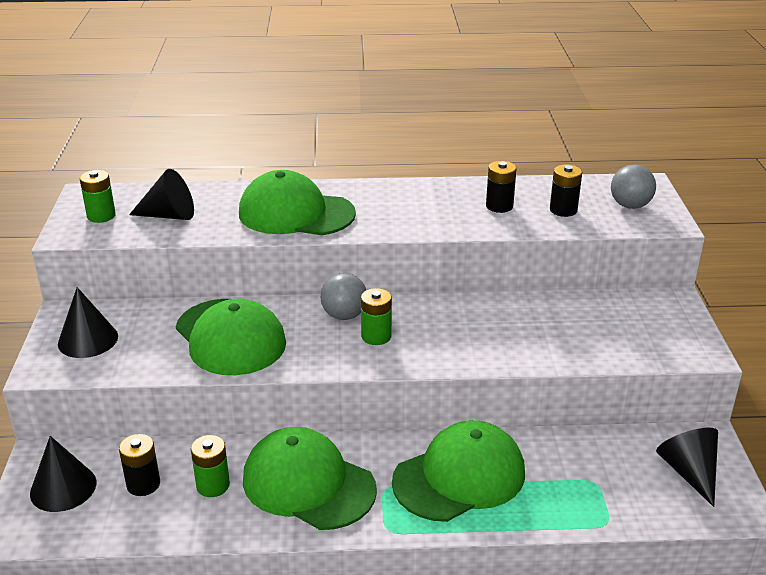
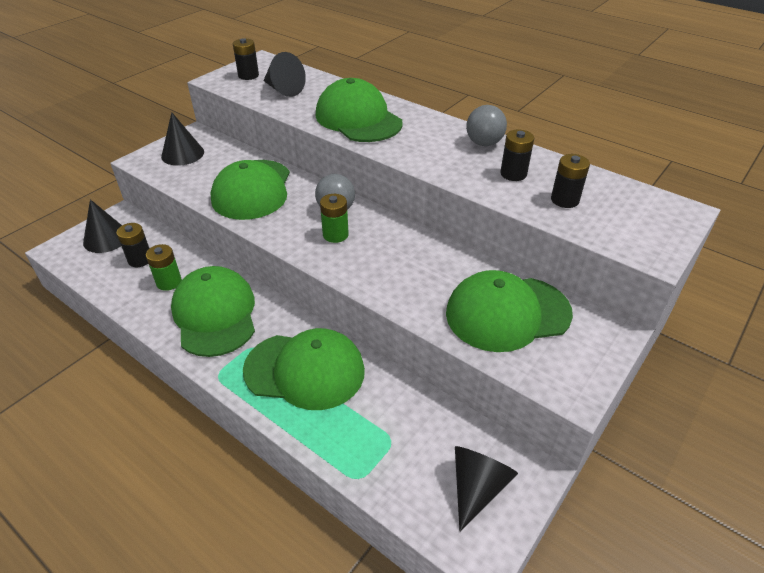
camera: 40 degrees right, 10 degrees up
green battery [80,170,116,223] -> black battery [233,38,259,80]
grey ball [611,164,656,209] -> grey ball moved to [466,105,507,146]
none -> green cap [446,270,573,352]

